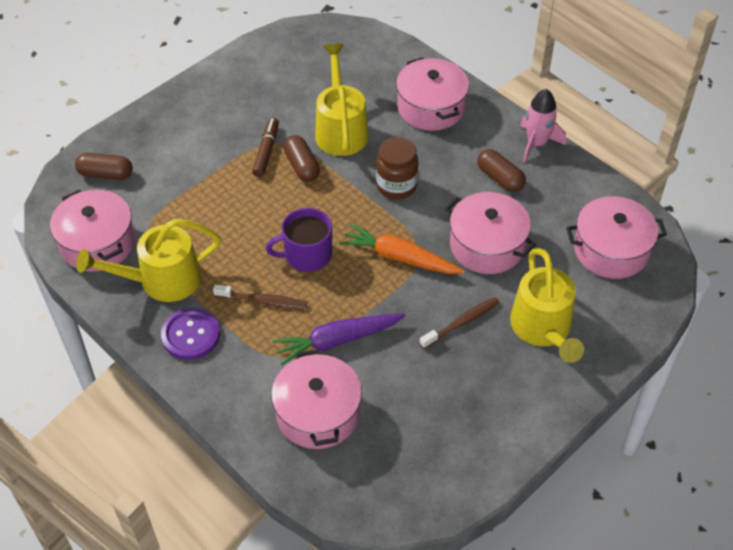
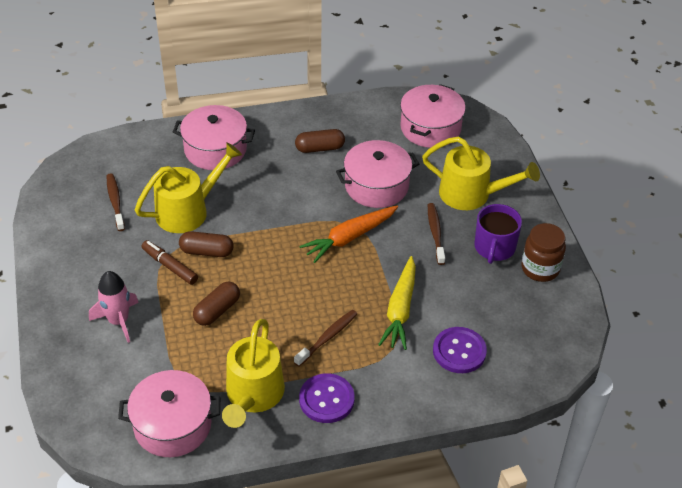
camera: 60 degrees left, 5 degrees down
brown capsule [75,153,133,180] -> brown capsule moved to [193,281,240,326]
purple mug [266,208,332,272] -> purple mug moved to [474,204,522,264]
pink pot [271,349,362,449] -> purple button [433,327,487,373]
purple carrot [272,313,406,365] -> yellow carrot [378,256,416,350]
yellow watering can [315,44,369,156] -> yellow watering can turned 120 degrees clockwise [135,143,242,233]
brown jar [376,137,418,199] -> brown jar moved to [522,223,566,282]
pink rocket [520,89,566,162] -> pink rocket moved to [89,271,139,343]
none -> brown toothbrush [107,173,125,231]

